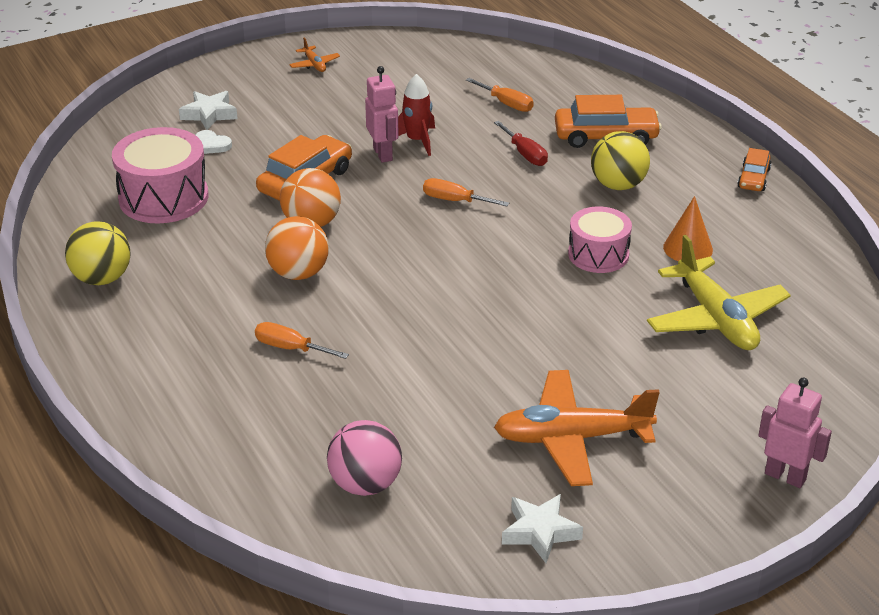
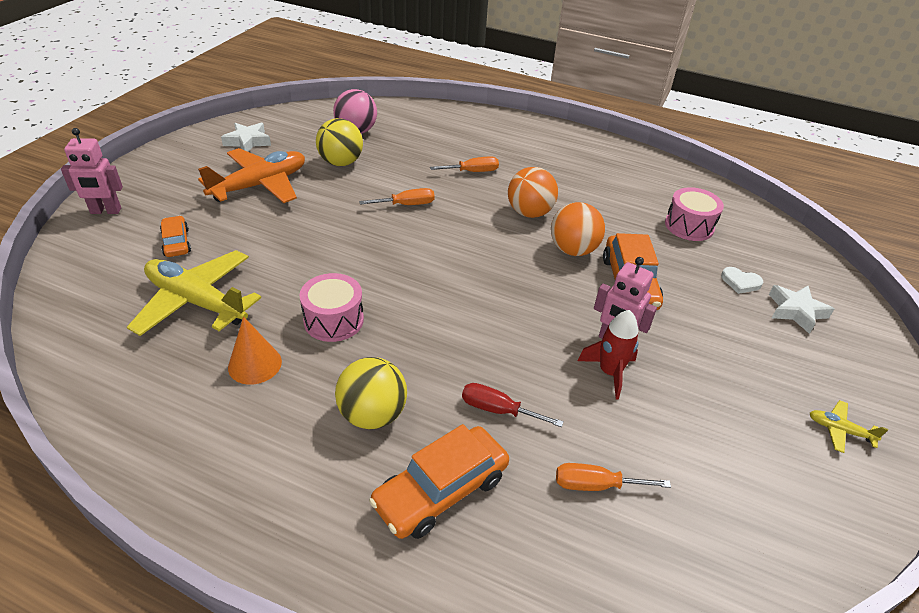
camera: 140 degrees right, 5 degrees up
yellow ball [65,221,131,285] -> yellow ball moved to [316,118,363,166]
pink drum [112,127,208,223] -> pink drum [665,187,724,241], size x0.65
white heart [196,130,232,154] -> white heart turned 150 degrees counterclockwise [721,267,763,294]
orange plane [289,37,340,72] -> yellow plane [810,400,888,453]
orange screwdriver [423,178,509,206] -> orange screwdriver moved to [359,188,435,205]
orange car [737,148,772,191] -> orange car moved to [160,216,191,257]

